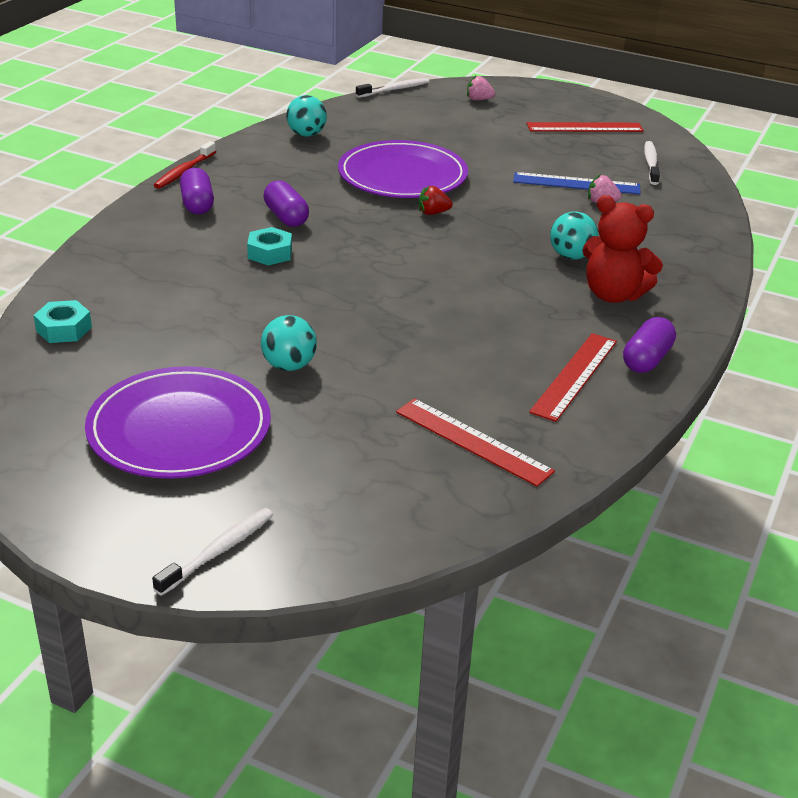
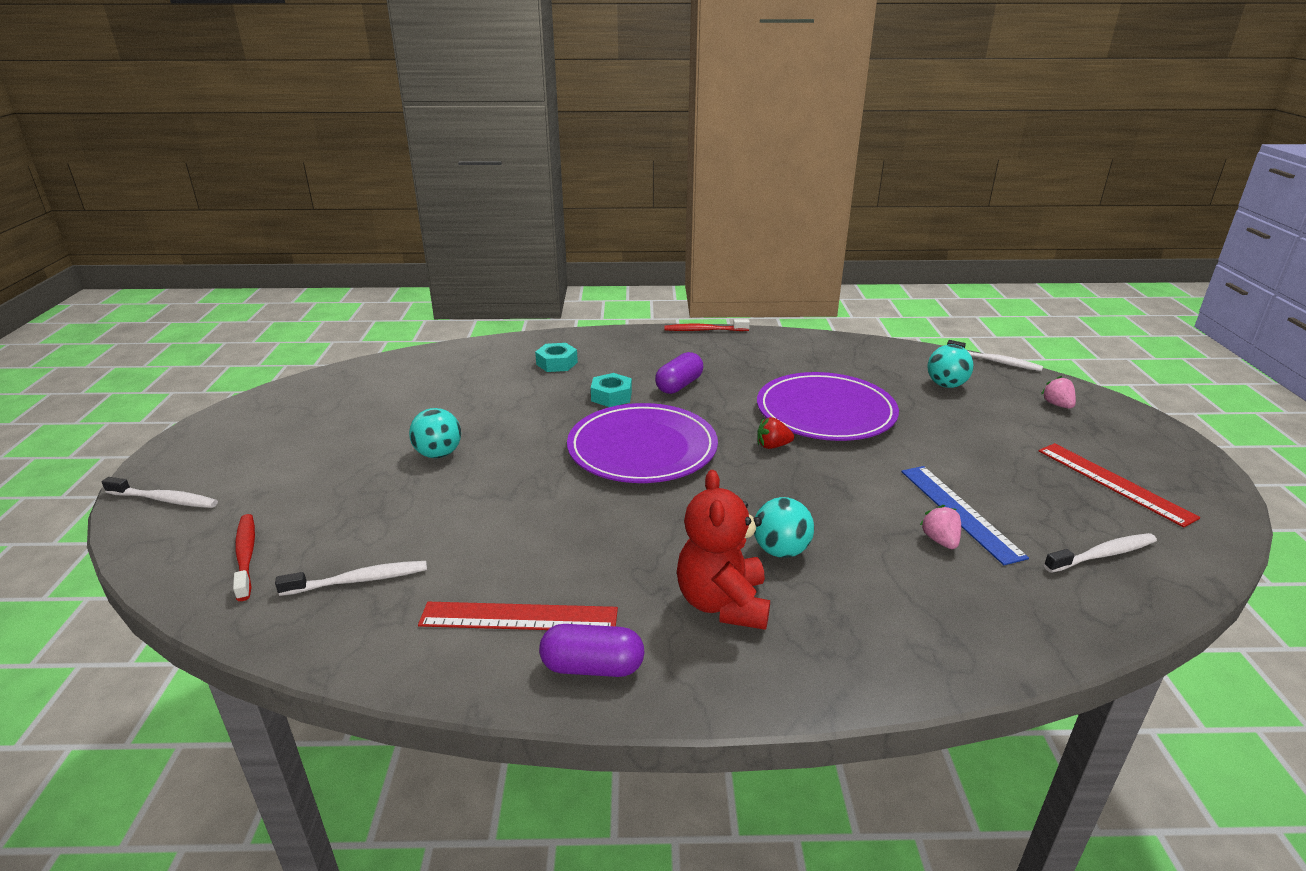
camera: 65 degrees right, 5 degrees down
turquoise nut [34,300,92,343] -> turquoise nut moved to [535,343,578,372]
purple plate [85,366,271,479] -> purple plate moved to [567,403,718,483]
purple capsule [180,168,214,214] -> none
turquoise ball [286,95,327,137] -> turquoise ball moved to [928,344,974,388]
red ruler [396,398,555,487] -> white toothbrush [275,561,427,596]
red strawberry [419,186,453,215] -> red strawberry turned 60 degrees counterclockwise [757,417,794,449]
none -> red toothbrush [233,514,255,601]

